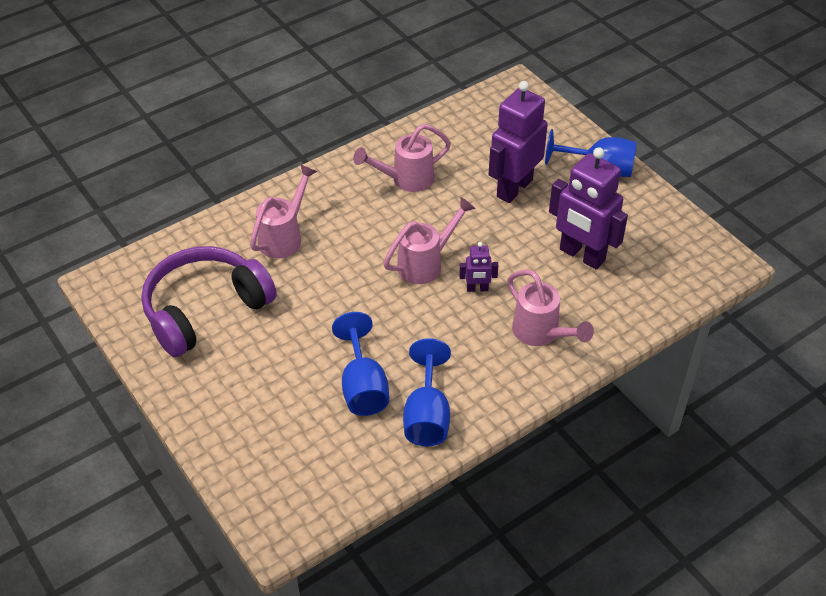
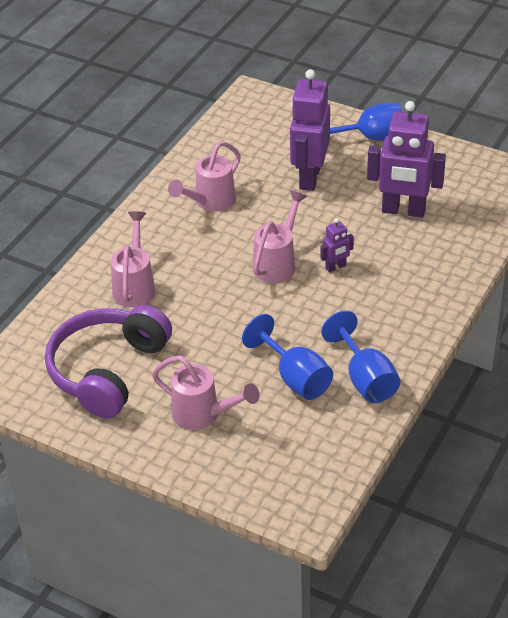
camera: 25 degrees left, 5 degrees down
pink watering can [507,269,594,346] -> pink watering can moved to [152,355,259,430]

